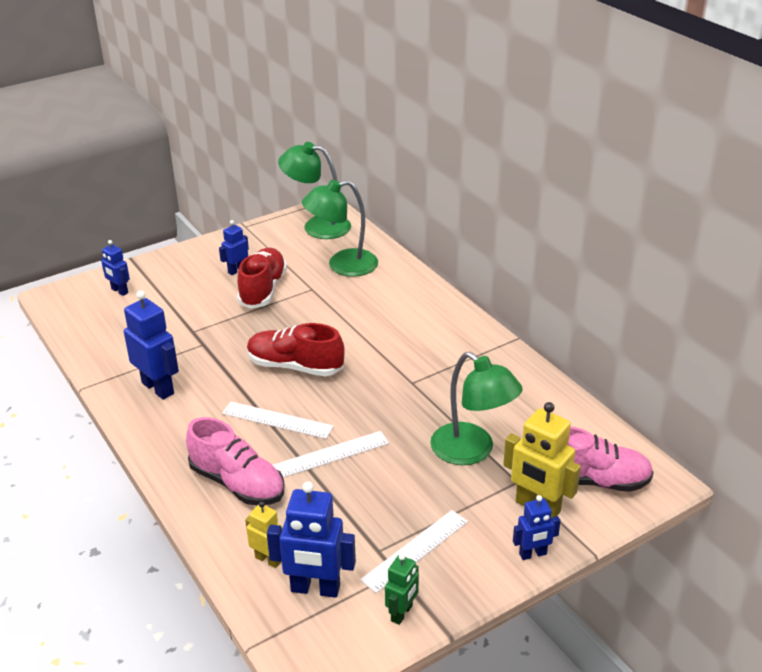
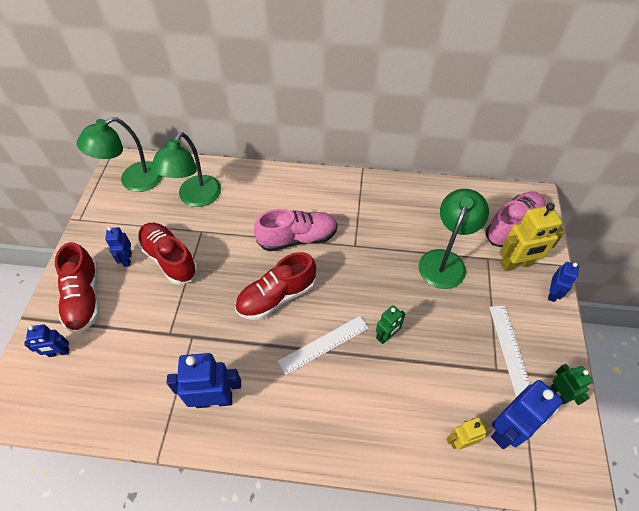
camera: 50 degrees left, 20 degrees up
pink shoe [186,417,284,505] -> pink shoe moved to [254,209,338,251]
white ruler [273,431,389,478] -> green robot [376,305,405,344]
green lamp [430,352,523,465] -> green lamp turned 60 degrees counterclockwise [419,189,489,289]
none -> red shoe [55,242,100,334]

